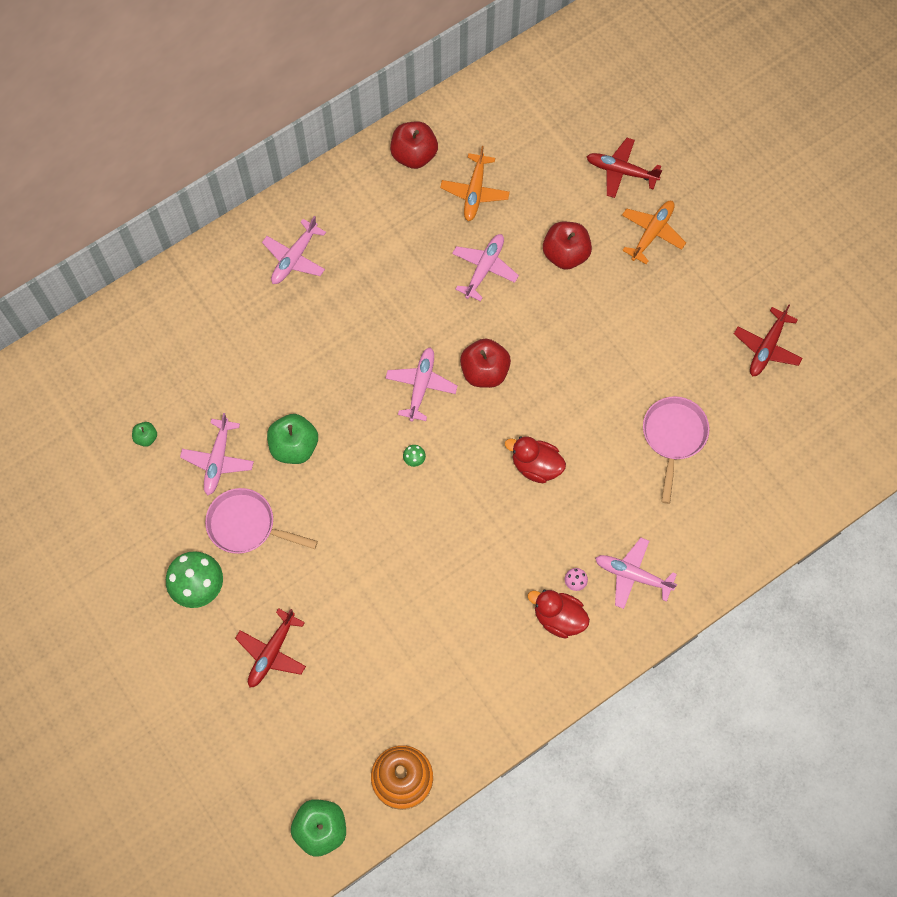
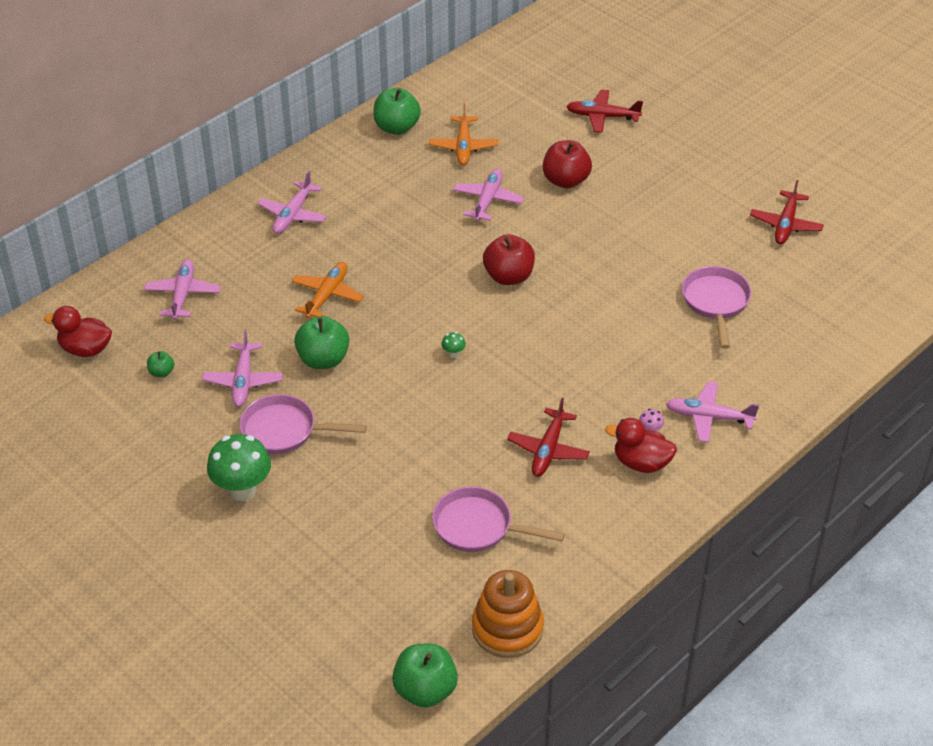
camera: 10 degrees left, 25 degrees down
red plane [235,608,306,688] -> red plane moved to [507,398,590,477]
pink plane [385,347,458,422] -> pink plane moved to [144,259,221,320]
red apple [390,121,438,169] -> green apple [373,88,421,135]
red duck [505,436,566,483] -> red duck moved to [44,306,112,357]
orange plane [622,201,686,264] -> orange plane moved to [292,262,364,318]
none -> pink pan [432,486,565,552]

